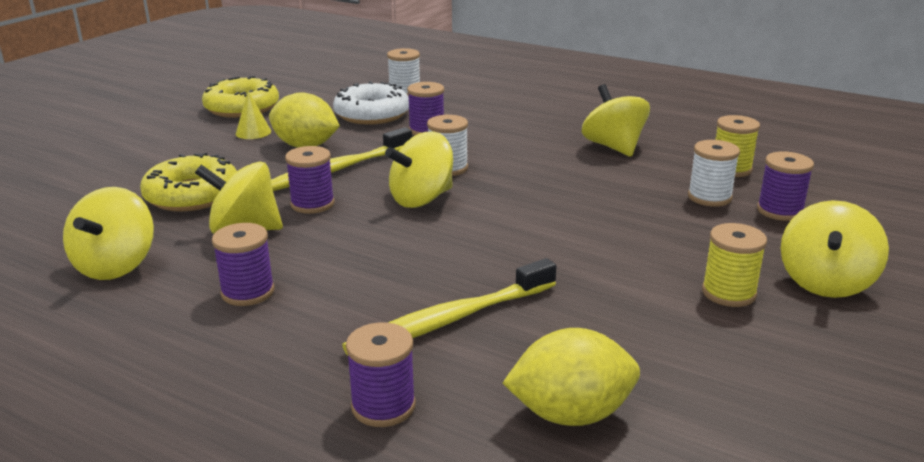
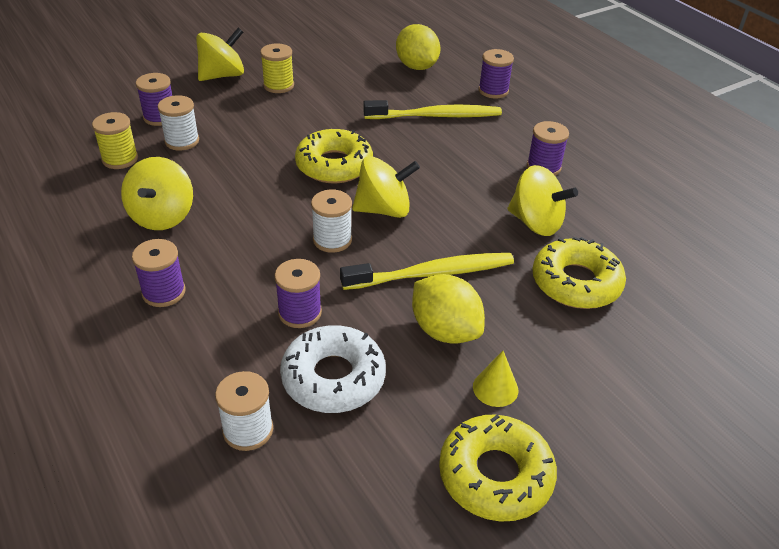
camera: 155 degrees left, 15 degrees up
yellow spinning top [63,187,154,280] -> none
purple spool [285,146,335,214] -> purple spool moved to [132,239,185,307]
yellow lemon [503,328,640,426] -> yellow lemon turned 45 degrees clockwise [396,24,441,70]
none -> yellow donut [295,129,373,183]

